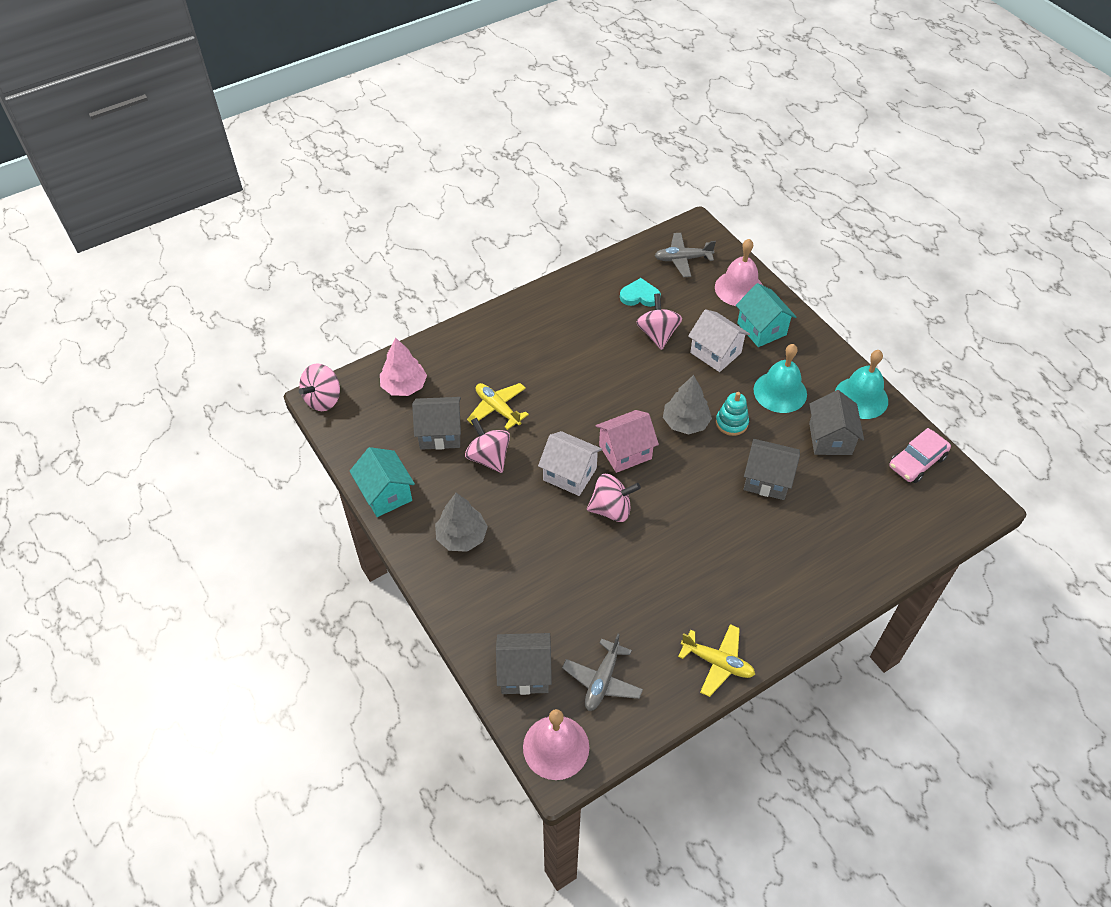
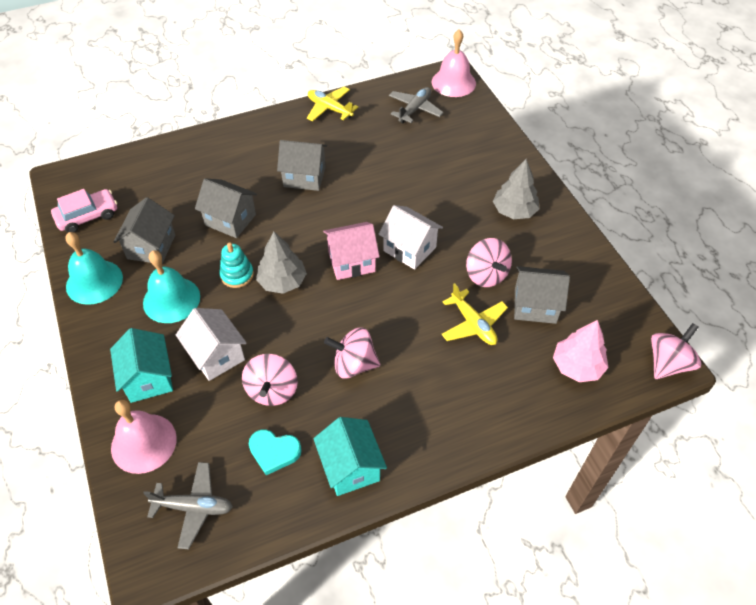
camera: 170 degrees left, 0 degrees up
turquoise house [349,447,415,517] -> turquoise house moved to [313,417,387,496]
grey house [496,633,552,695] -> grey house moved to [277,140,327,191]
pink spinning top [587,474,641,522] -> pink spinning top moved to [324,327,380,379]

